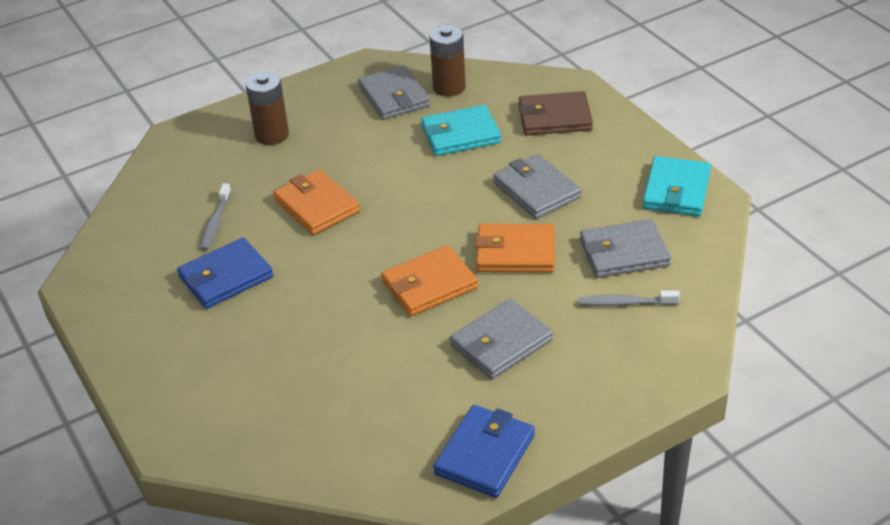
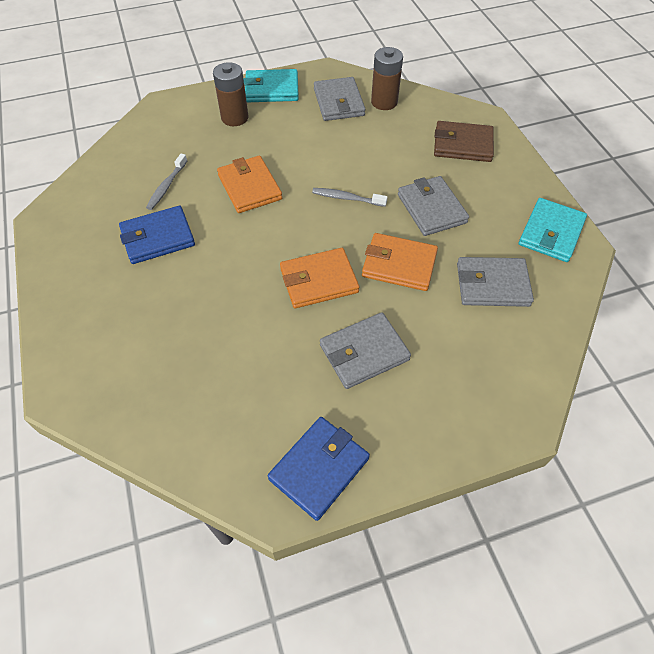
camera: 10 degrees right, 15 degrees up
turquoise wallet [421,105,501,156] -> turquoise wallet moved to [244,69,299,102]
grey toothbrush [579,290,680,306] -> grey toothbrush moved to [312,188,388,207]

